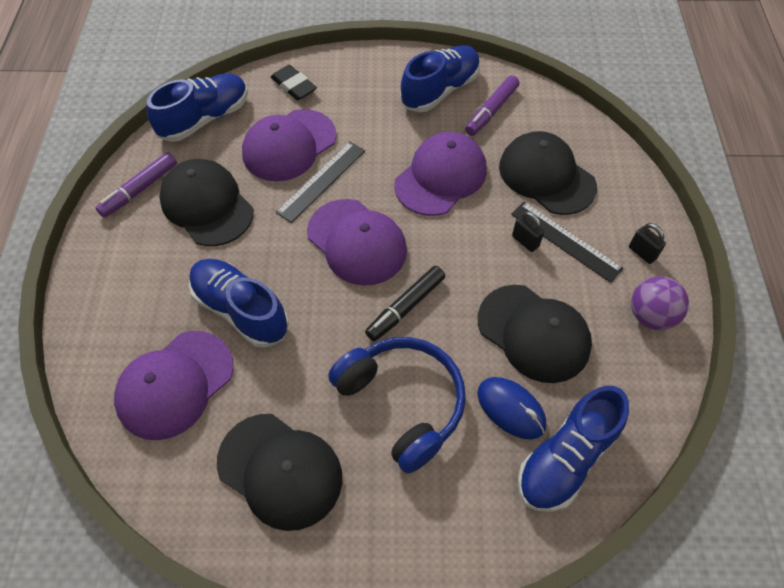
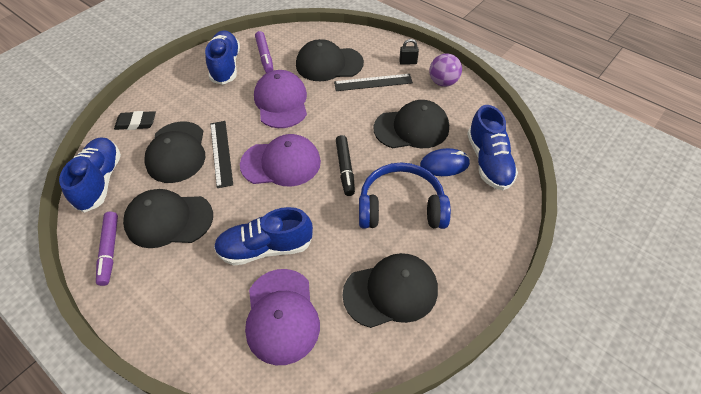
camera: 50 degrees left, 5 degrees down
purple cap [242,109,336,181] -> black cap [144,122,206,183]
black padlock [512,211,544,252] -> none

